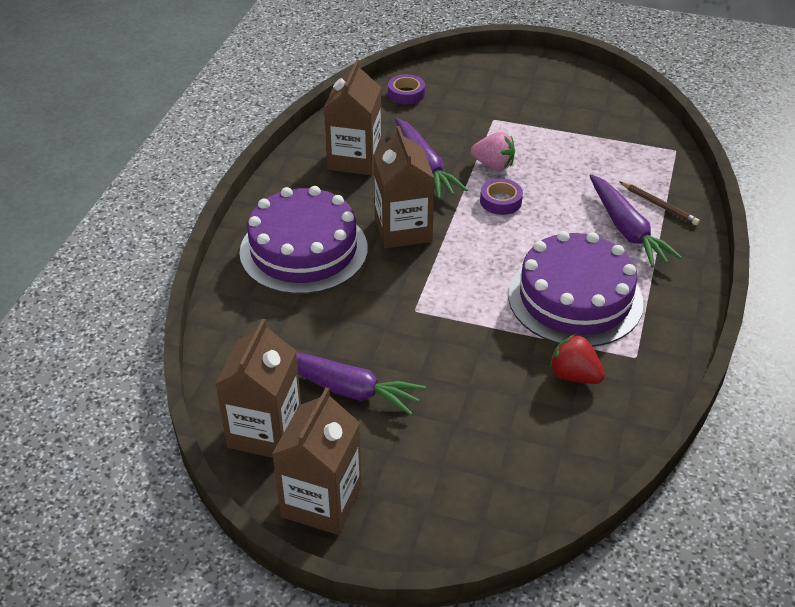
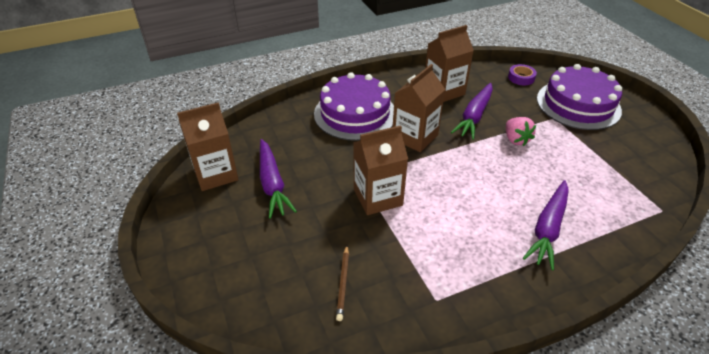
camera: 50 degrees right, 0 degrees up
brown carton [272,387,362,535] -> brown carton moved to [353,125,408,215]
purple tape [480,179,523,215] -> none
purple cake [508,231,644,347] -> purple cake moved to [537,64,622,130]
red strawberry [550,334,605,384] -> none
brown pencil [619,181,700,225] -> brown pencil moved to [336,245,349,321]

